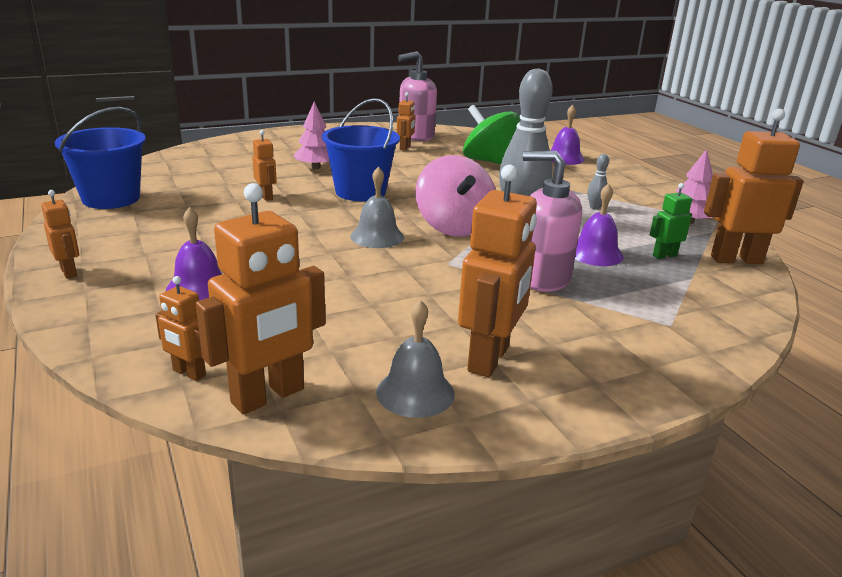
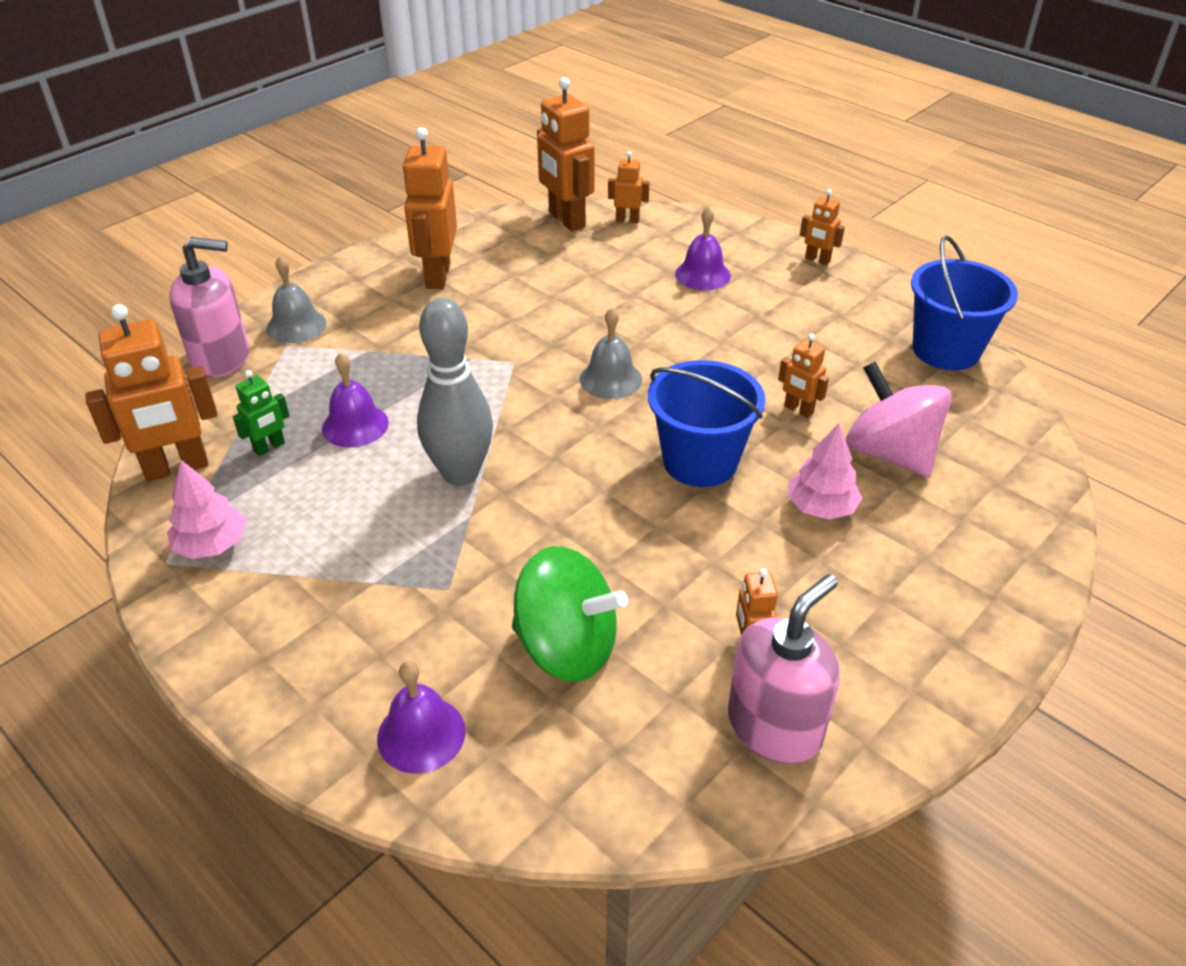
camera: 160 degrees right, 15 degrees up
orange robot [196,183,325,414] -> orange robot turned 60 degrees counterclockwise [537,77,595,231]
grey bell [376,300,455,418] -> grey bell moved to [266,256,327,343]
pink spinning top [415,155,496,237] -> pink spinning top moved to [846,362,952,477]
pink soap dispenser [523,151,582,292] -> pink soap dispenser moved to [169,237,249,378]
grey bowling pin [587,154,609,210] -> none

